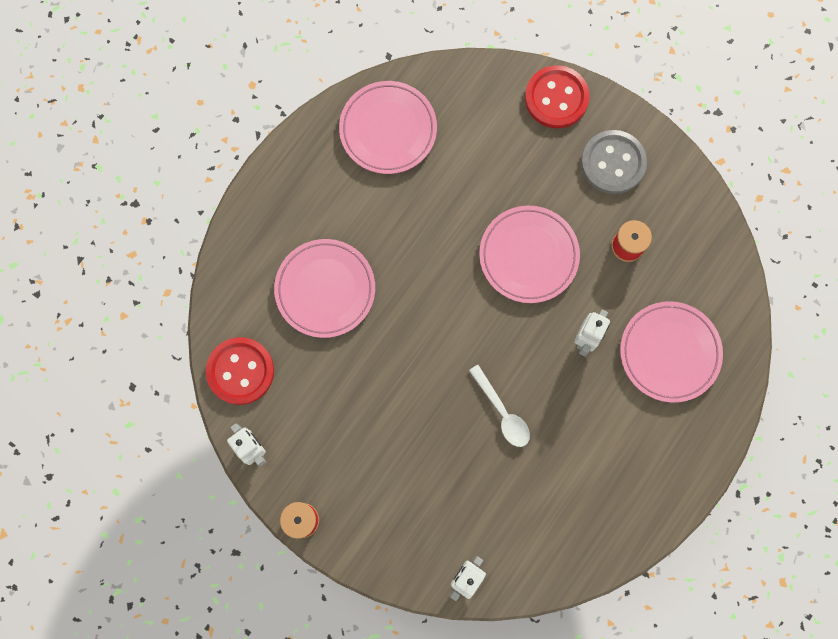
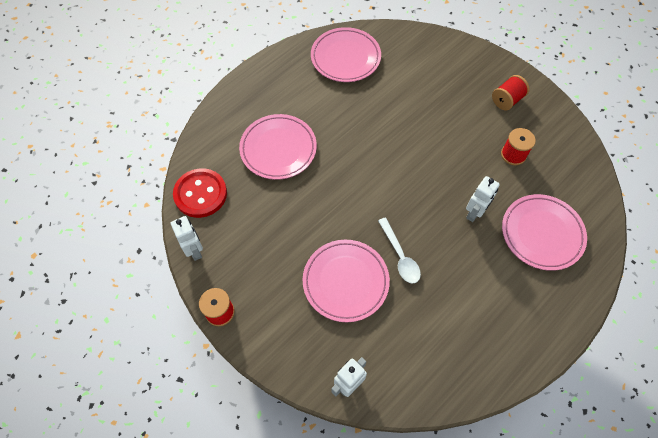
camera: 10 degrees right, 15 degrees down
pink plate [479,205,580,303] -> pink plate moved to [303,240,390,322]
red button [525,65,590,128] -> none
grey button [581,130,647,194] -> red spool [492,75,529,110]

